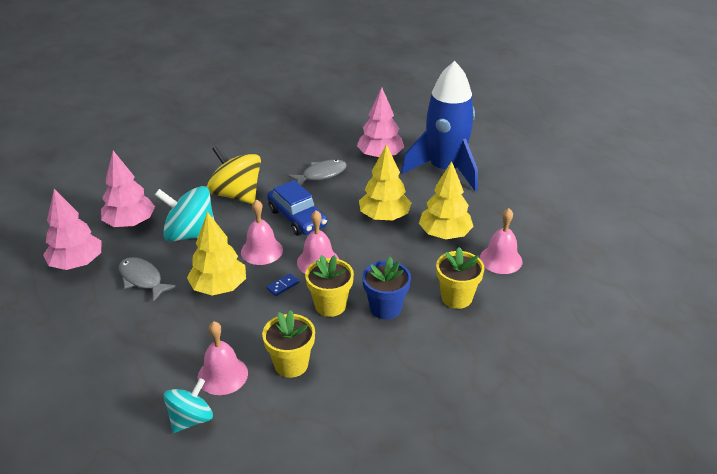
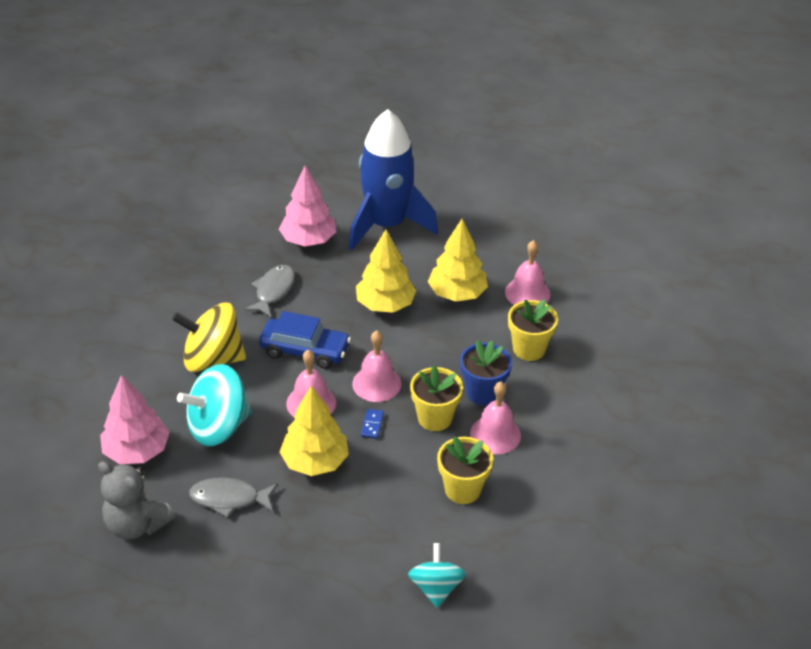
camera: 40 degrees left, 5 degrees up
pink tree [43,189,102,270] -> grey teddy bear [98,461,175,540]
pink bell [198,322,248,395] -> pink bell moved to [470,382,521,454]

